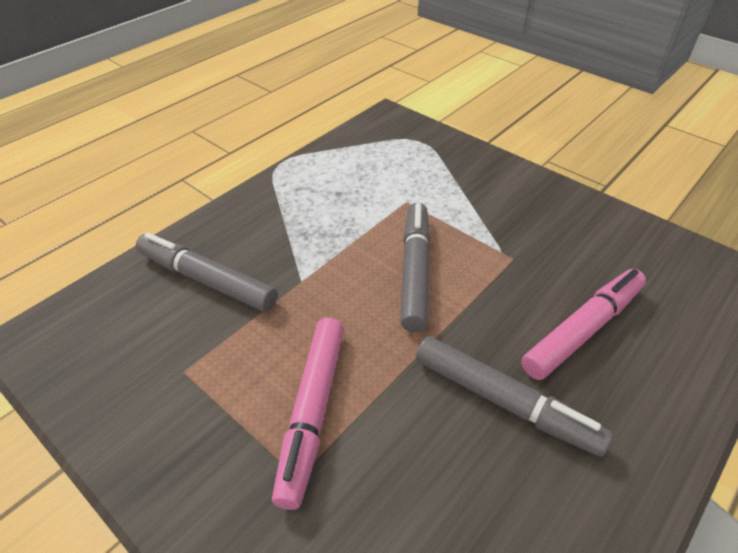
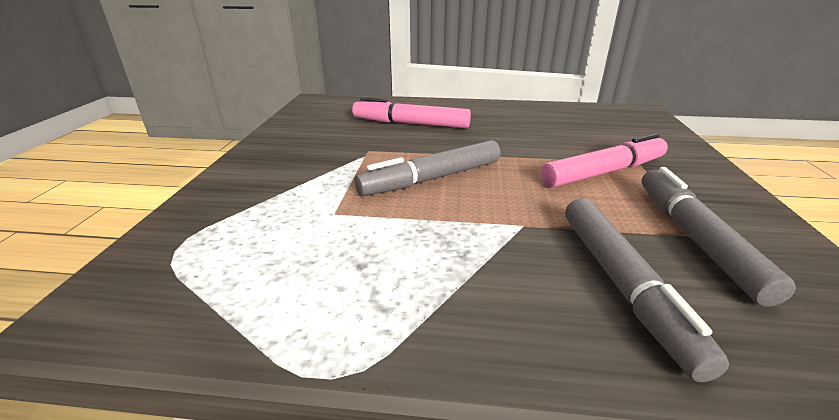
camera: 125 degrees left, 15 degrees down
grey marker [416,336,613,457] -> grey marker moved to [642,167,796,307]

